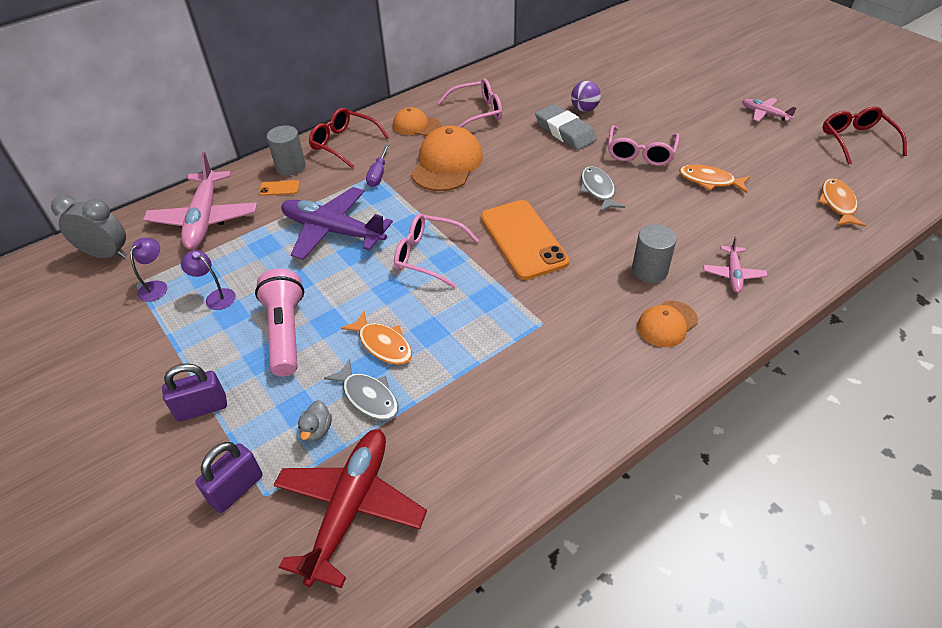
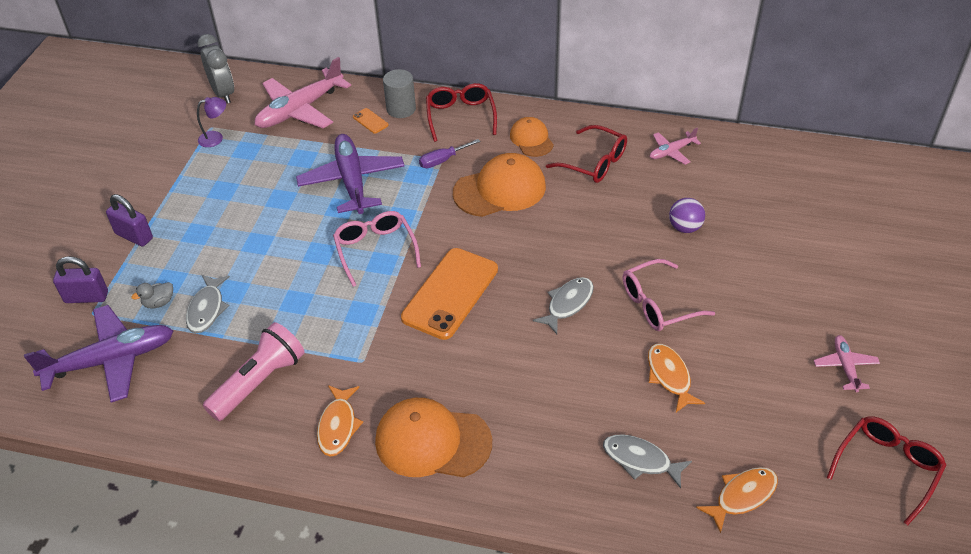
camera: 50 degrees right, 0 degrees up
purple lamp [181,250,236,310] -> none
pink flashlight [255,269,304,377] -> pink flashlight moved to [203,322,305,421]
red plane [274,429,427,588] -> purple plane [24,305,173,402]
orange fish [341,311,412,365] -> orange fish moved to [317,385,363,457]
pink glasses [438,78,502,128] -> red glasses [546,125,627,183]
grey eraser [535,104,597,150] -> none
grey cylinder [632,224,677,283] -> none
orange cap [637,300,698,347] -> orange cap [375,398,492,477], size x1.71
pink plane [703,236,767,293] -> pink plane moved to [650,128,701,165]
none -> grey fish [603,435,692,488]

